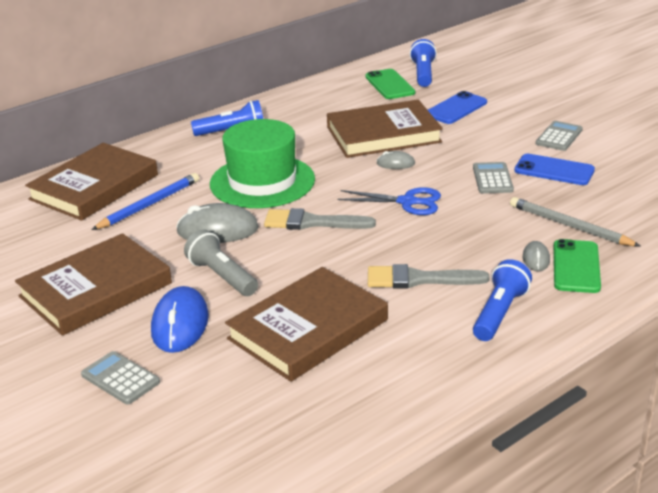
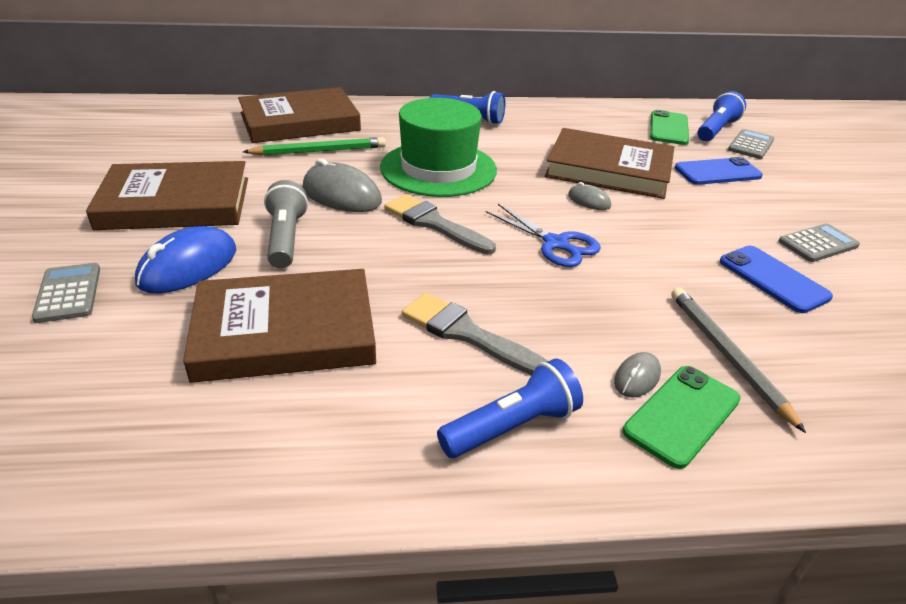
camera: 30 degrees right, 5 degrees up
blue pencil [91,173,199,230] -> green pencil [243,137,386,156]
grey calculator [473,162,514,194] -> grey calculator moved to [728,129,774,159]

